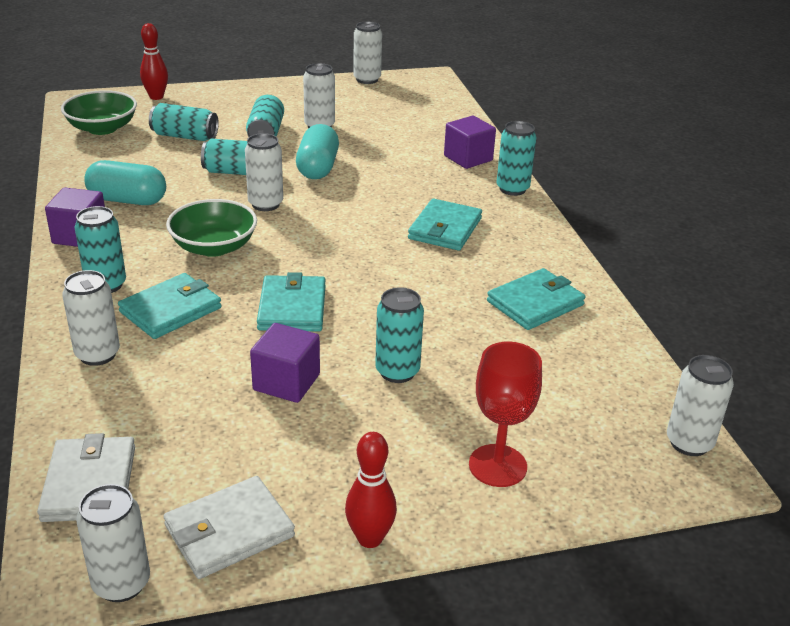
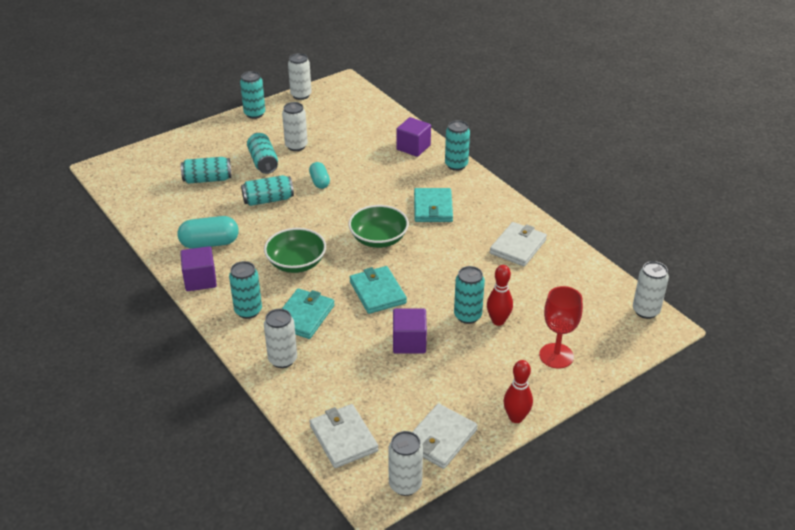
camera: 20 degrees left, 5 degrees up
green bowl [61,90,137,135] -> green bowl moved to [348,205,409,248]
red bowling pin [140,23,168,100] -> red bowling pin moved to [487,265,513,326]
white can [245,133,283,211] -> none
turquoise capsule [296,124,339,179] -> turquoise capsule [309,162,330,189], size x0.62
turquoise wallet [487,268,585,330] -> white wallet [490,222,547,266]
none -> turquoise can [240,71,265,119]

